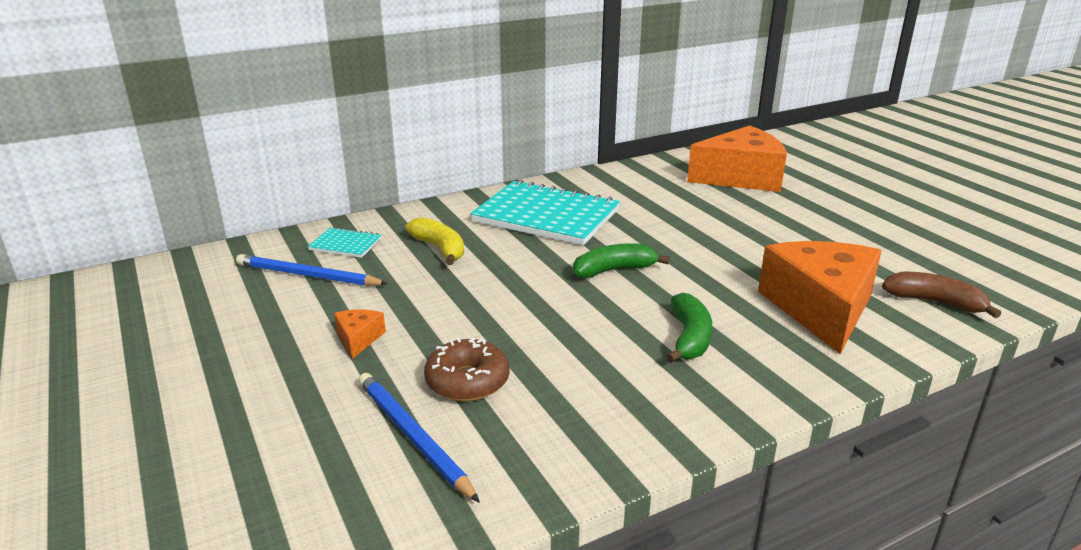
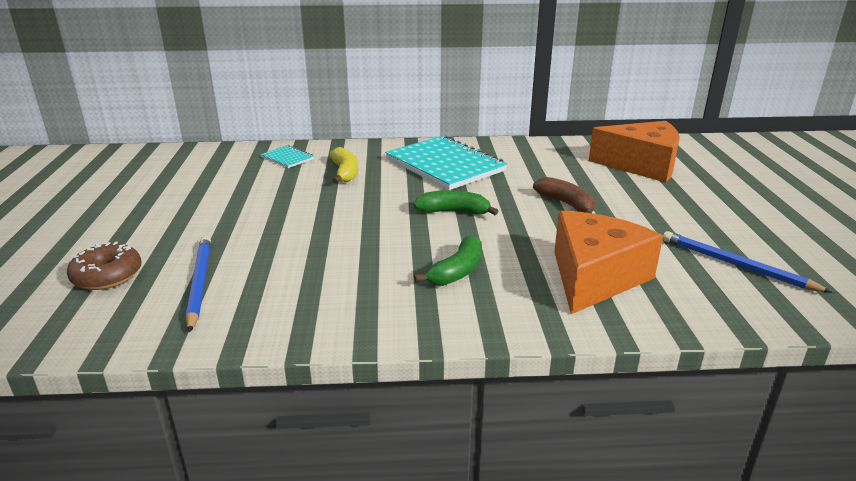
camera: 25 degrees right, 0 degrees up
blue pencil [236,254,388,286] -> blue pencil moved to [663,231,832,293]
orange cheese [334,310,386,359] -> none
brown donut [424,338,510,401] -> brown donut moved to [67,241,142,290]
brown banana [882,272,1001,318] -> brown banana moved to [533,177,595,213]

